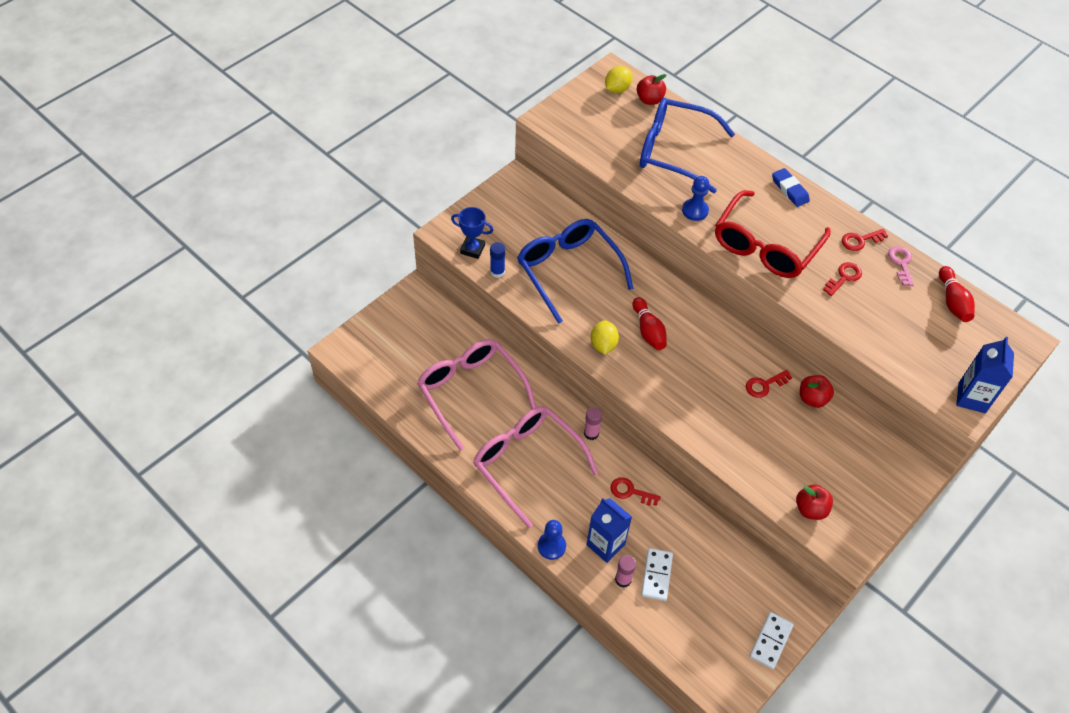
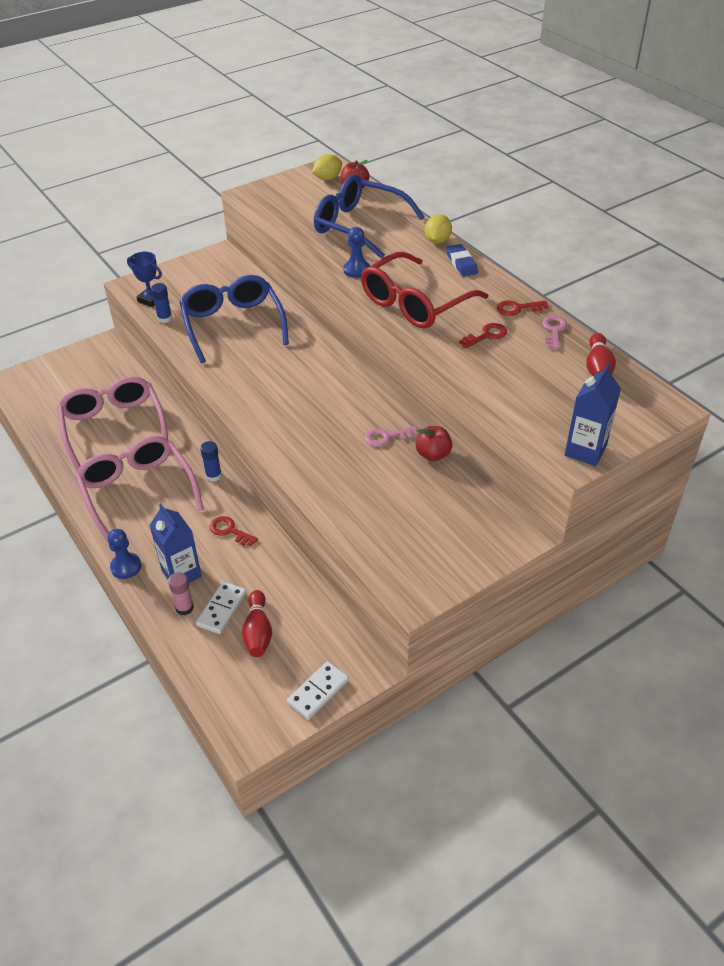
camera: 15 degrees right, 10 degrees down
pink glue stick [584,407,602,440] -> blue glue stick [200,441,222,482]
yellow lemon [590,320,619,355] -> yellow lemon moved to [425,214,452,244]
red bowling pin [632,297,667,350] -> red bowling pin moved to [242,590,272,657]
red key [746,370,792,398] -> pink key [365,426,418,447]
red apple [796,484,833,520] -> none

